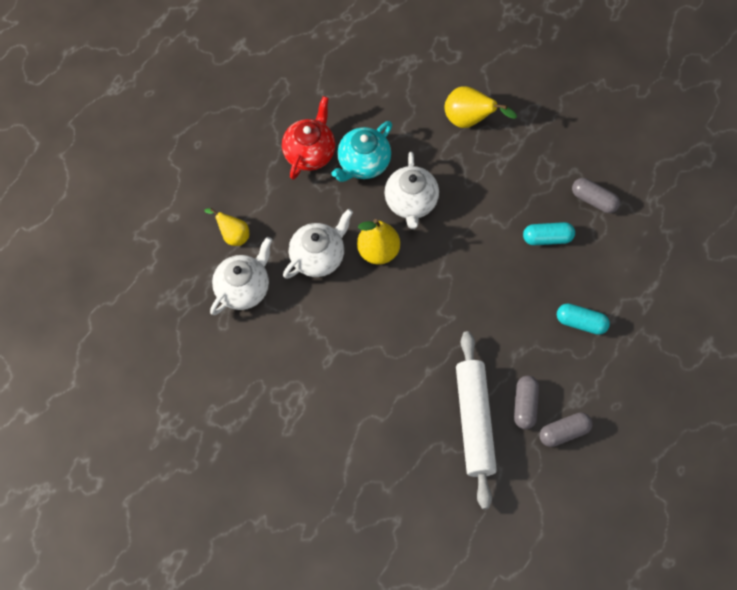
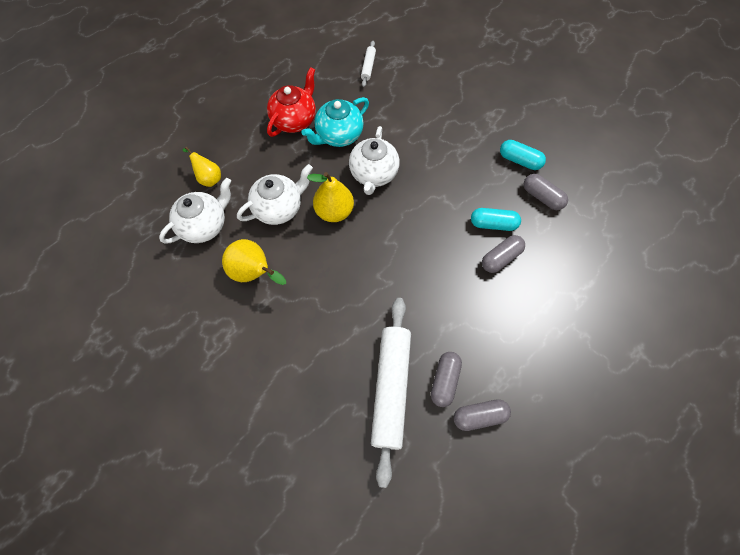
camera: 10 degrees right, 0 degrees up
yellow pear [445,86,517,128] -> yellow pear moved to [222,239,286,285]
turquoise capsule [557,303,610,335] -> turquoise capsule moved to [500,140,546,170]
none -> white rolling pin [361,41,376,87]
none -> grey capsule [482,235,525,273]

